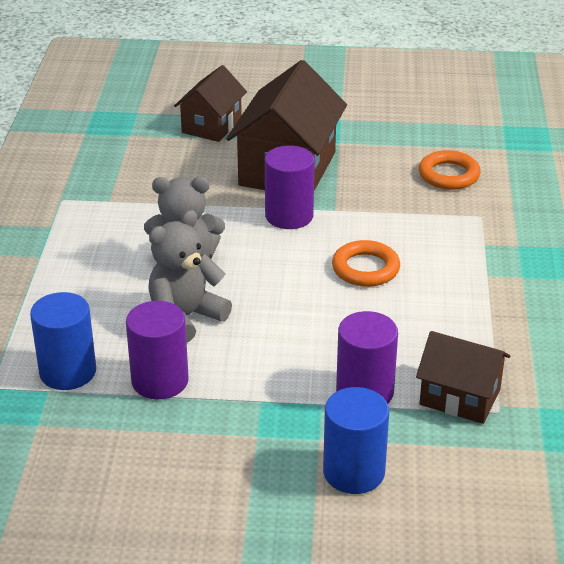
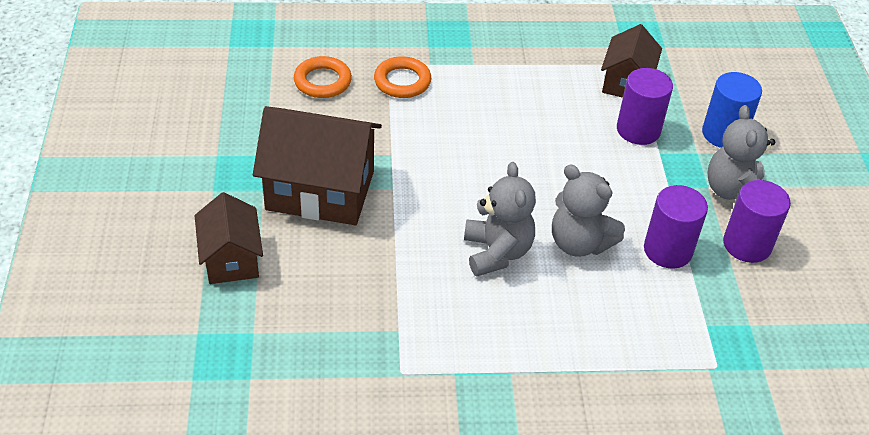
camera: 100 degrees left, 10 degrees up
blue cylinder [30,292,96,390] -> none
brown house [174,65,247,142] -> brown house turned 60 degrees clockwise [195,192,263,284]
purple cylinder [265,145,315,229] -> purple cylinder moved to [723,180,791,263]
orange ring [332,240,400,287] -> orange ring moved to [374,56,431,98]
none -> grey teddy bear [708,105,775,203]

